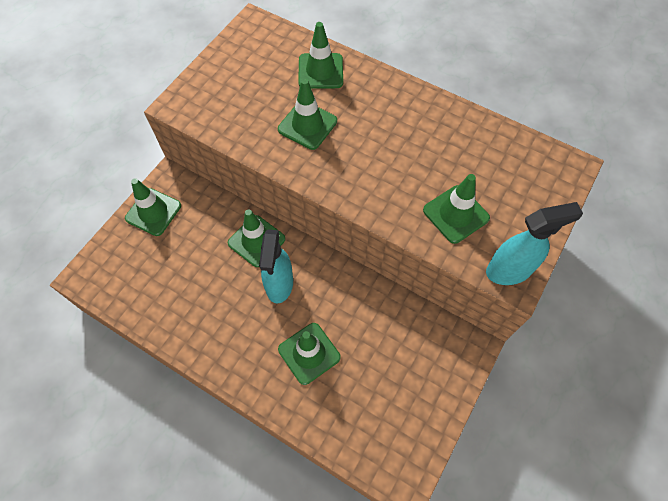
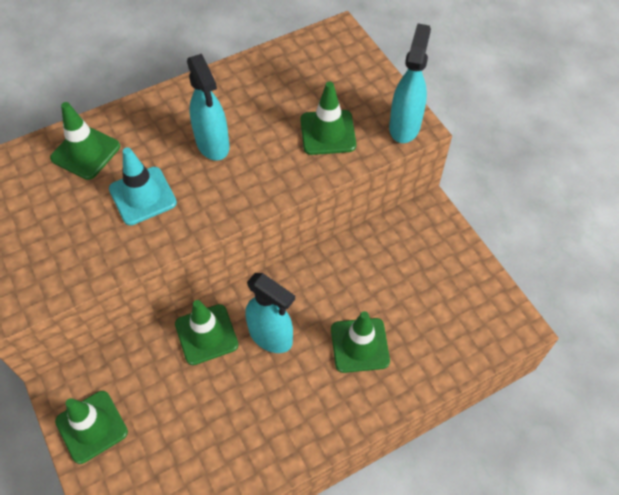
camera: 60 degrees left, 5 degrees down
green traffic cone [278,79,337,150] -> turquoise traffic cone [109,147,177,225]
none -> turquoise spray bottle [187,54,230,161]

